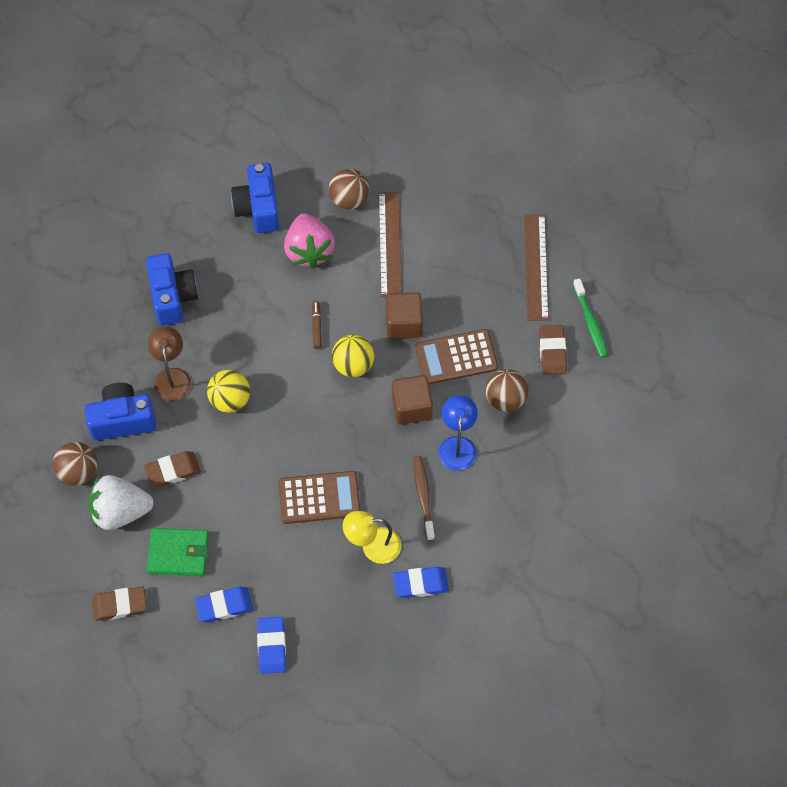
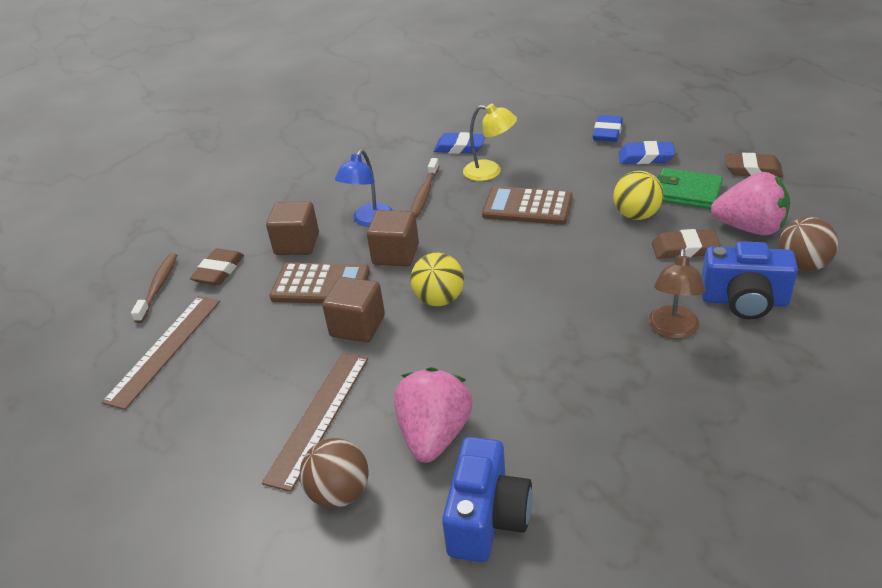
camera: 155 degrees left, 25 degrees down
white strawberry [88,475,154,530] -> pink strawberry [711,172,790,235]
blue camera [146,253,198,326] -> none
yellow ball [207,370,250,413] -> yellow ball moved to [614,171,664,220]
brown marker [312,301,322,349] -> none
brown ball [485,369,528,412] -> brown cube [266,201,319,255]
green toothbrush [573,278,608,358] -> brown toothbrush [131,253,177,323]

